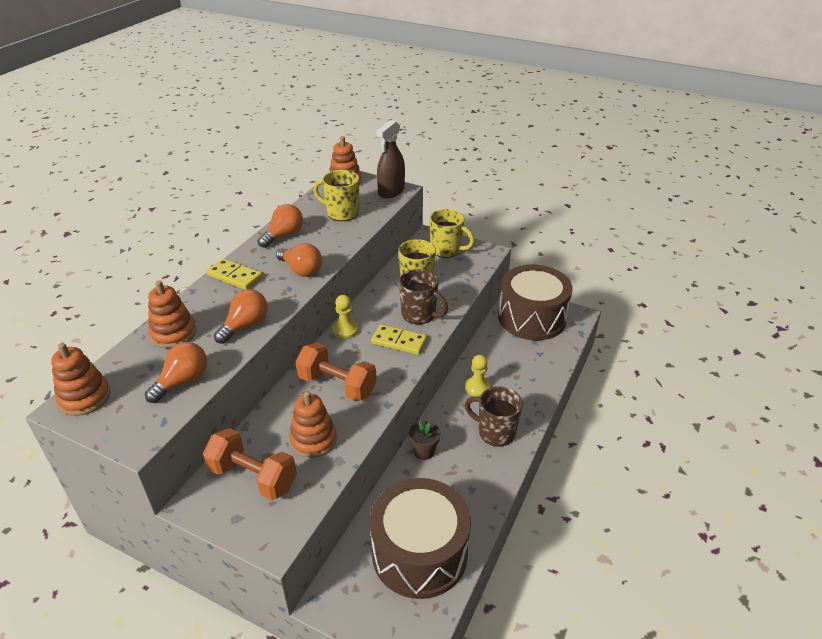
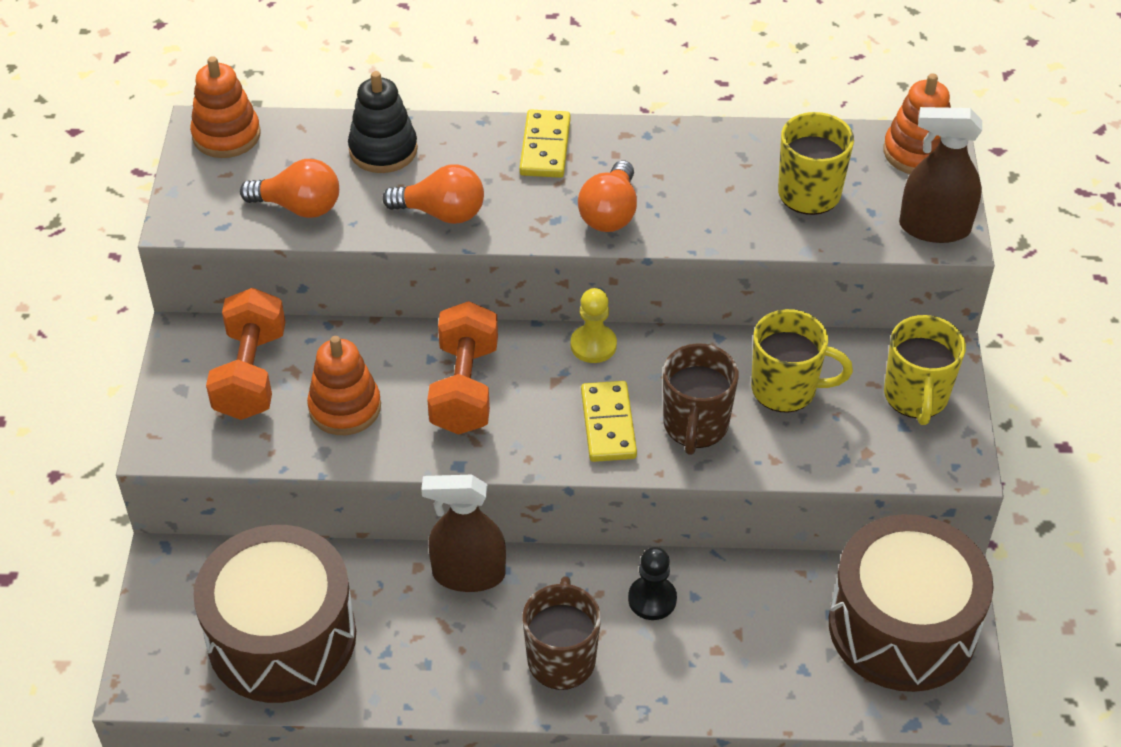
camera: 65 degrees right, 10 degrees up
orange stacking toy [148,281,196,348] -> black stacking toy [348,71,418,173]
orange light bulb [258,204,303,248] -> none
brown flower pot [408,421,440,460] -> brown spray bottle [421,475,506,592]
yellow pawn [465,355,491,397] -> black pawn [628,547,677,620]

